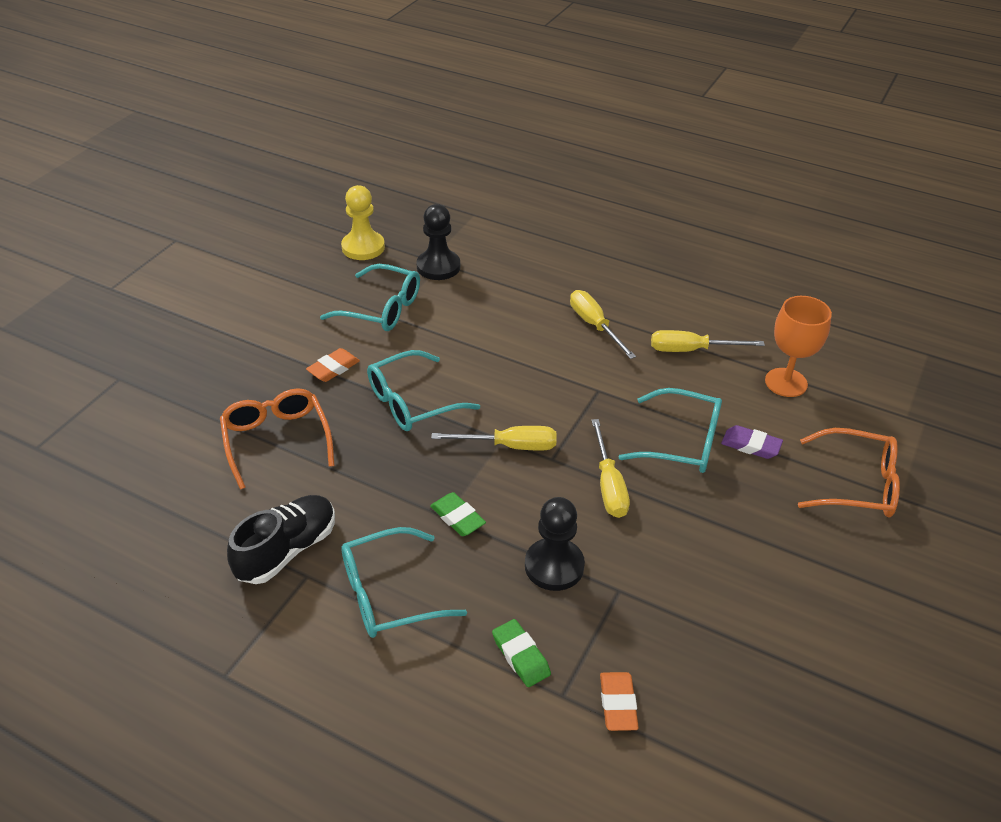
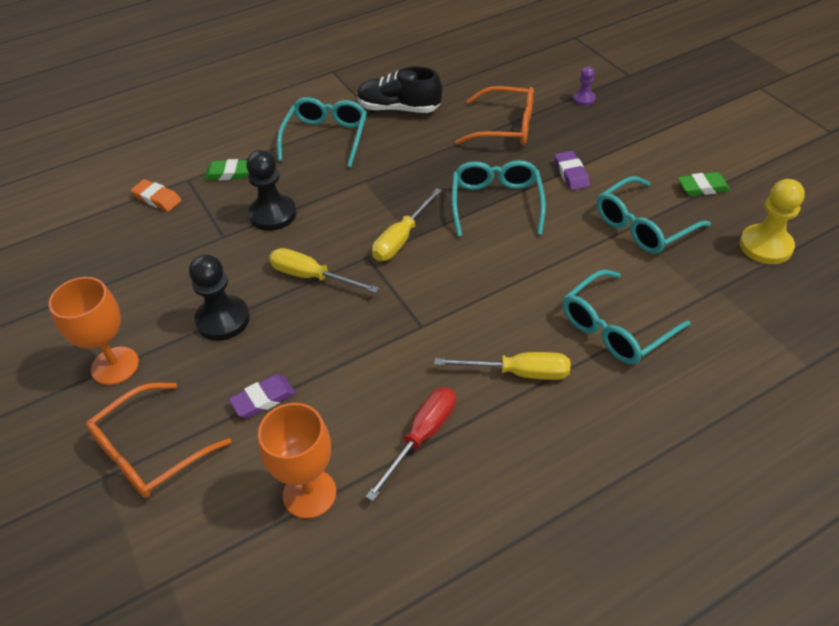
camera: 125 degrees right, 5 degrees up
black shoe [227,495,335,584] -> black shoe turned 120 degrees clockwise [357,66,442,113]
orange eraser [306,348,360,382] -> purple eraser [554,151,590,190]
black pawn [416,204,460,280] -> black pawn moved to [189,254,250,341]
green eraser [430,492,486,536] -> green eraser moved to [678,172,730,196]
turquoise glasses [619,388,722,473] -> turquoise glasses moved to [563,270,691,364]
yellow screwdriver [651,330,765,352] -> red screwdriver [366,387,456,501]
none -> orange goblet [49,277,139,385]
none -> purple pawn [573,66,596,106]

